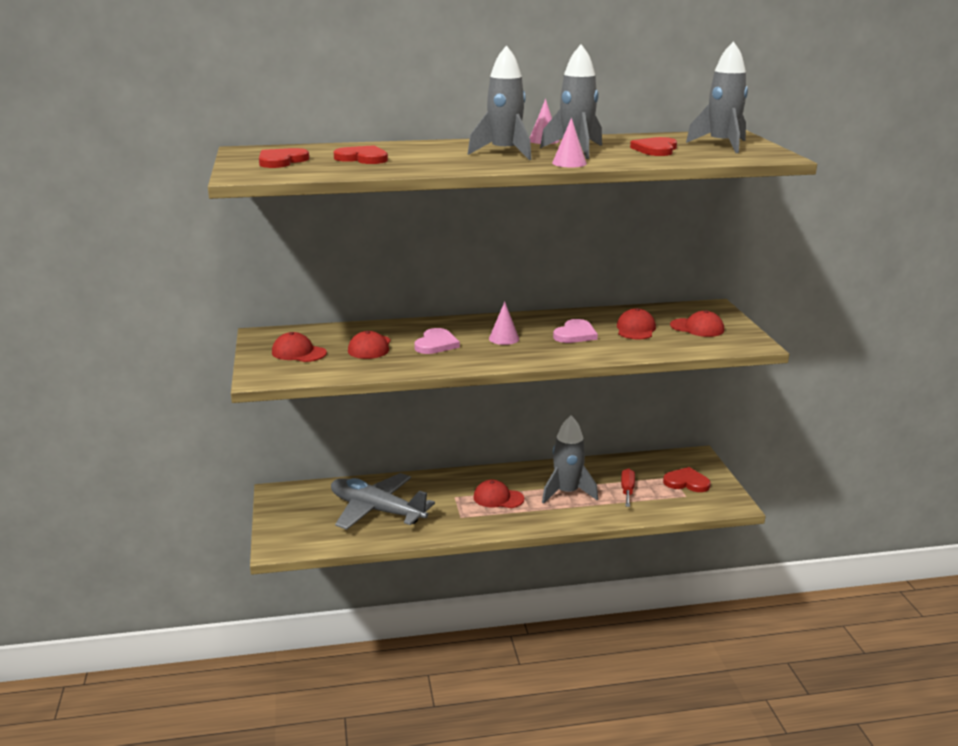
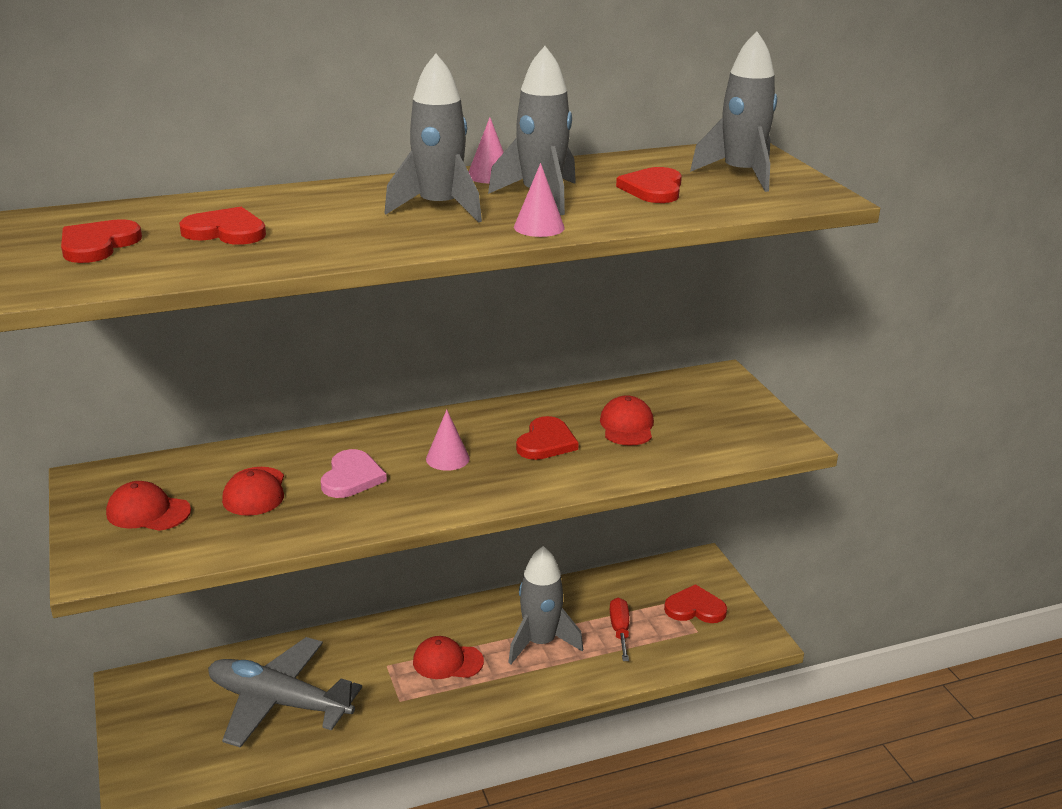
camera: 10 degrees left, 5 degrees up
pink heart [553,319,598,343] -> red heart [516,416,579,460]
red cap [670,310,724,337] -> none

